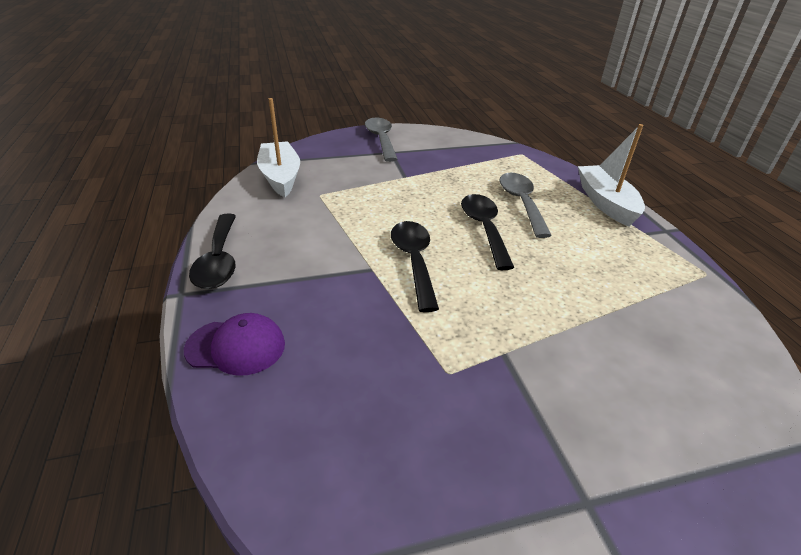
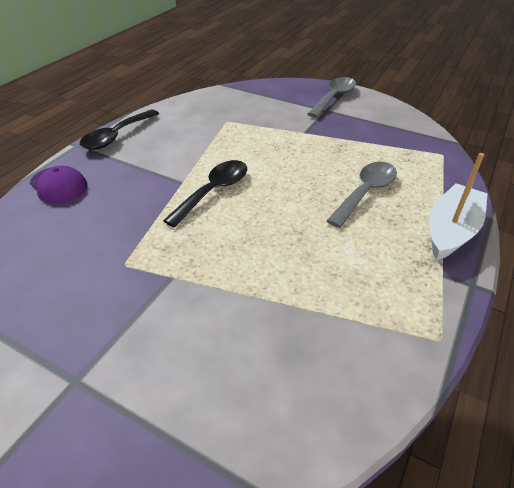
camera: 45 degrees right, 5 degrees up
white boat [257,98,300,197] -> none
black spoon [461,194,514,270] -> none

